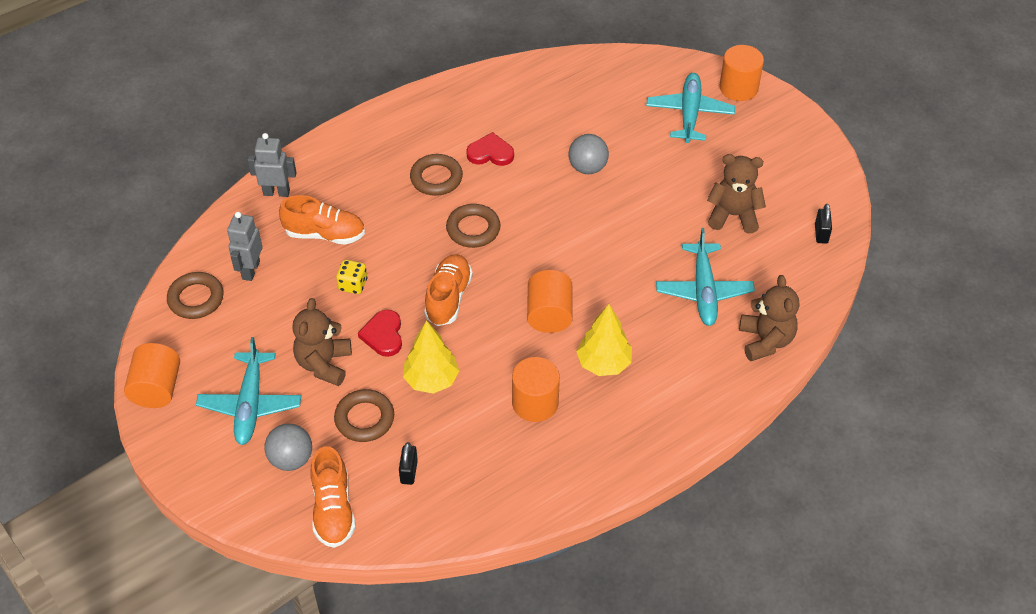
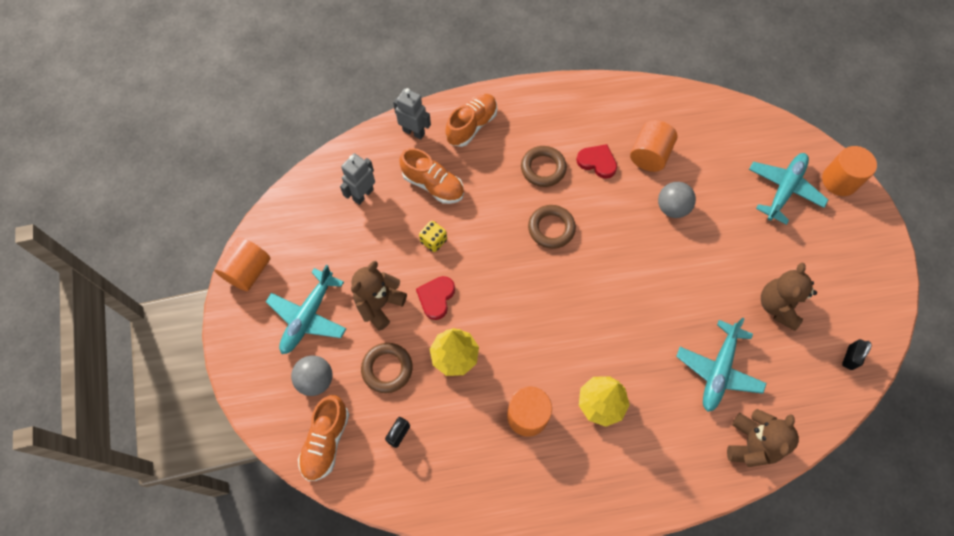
camera: 25 degrees right, 15 degrees up
brown ring [167,272,224,319] -> none
orange shoe [424,254,473,326] -> orange shoe moved to [446,94,497,147]
orange cylinder [527,270,573,333] -> orange cylinder moved to [630,120,677,172]
brown teddy bear [707,154,766,234] -> brown teddy bear turned 105 degrees counterclockwise [761,263,817,331]

